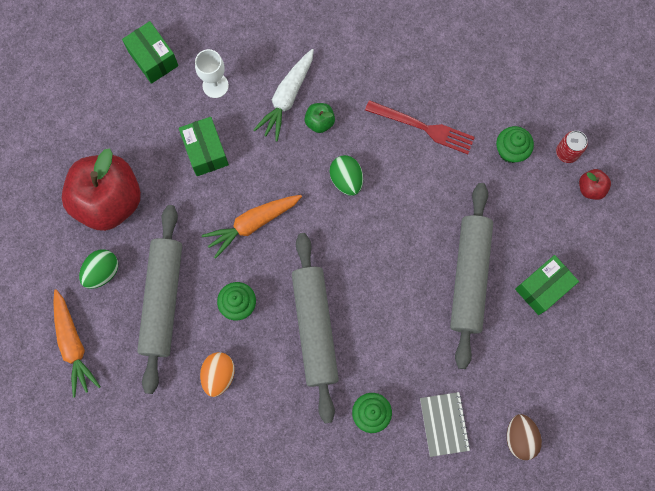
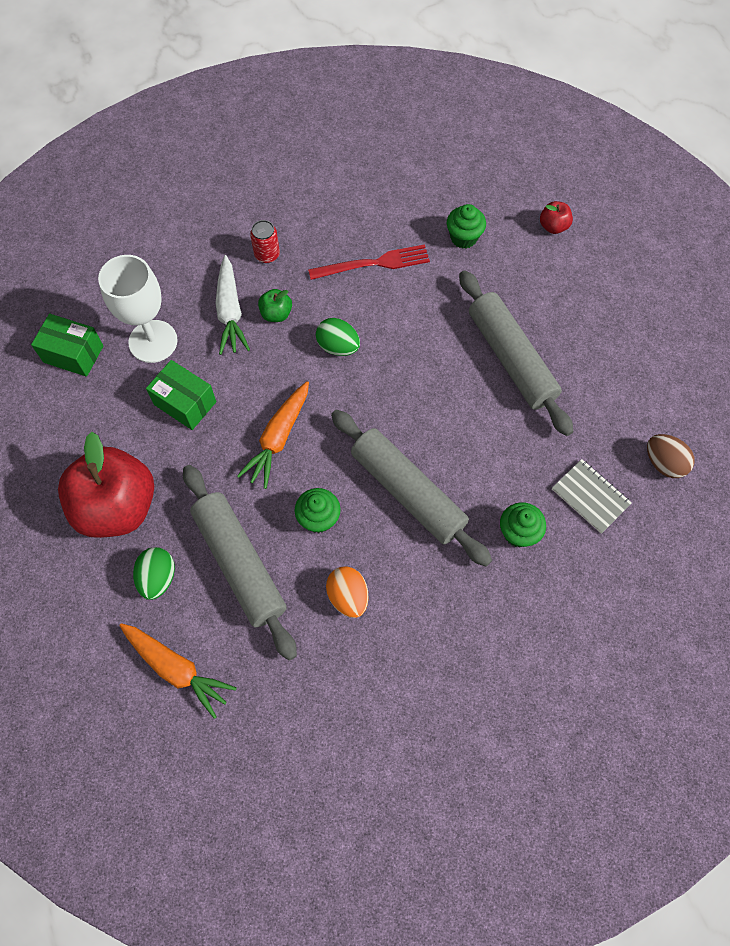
camera: 35 degrees left, 10 degrees down
white goblet [195,49,229,98] -> white goblet [98,255,178,363], size x1.64
green box [515,255,579,315] -> none
red can [556,131,588,163] -> red can moved to [250,220,280,263]

